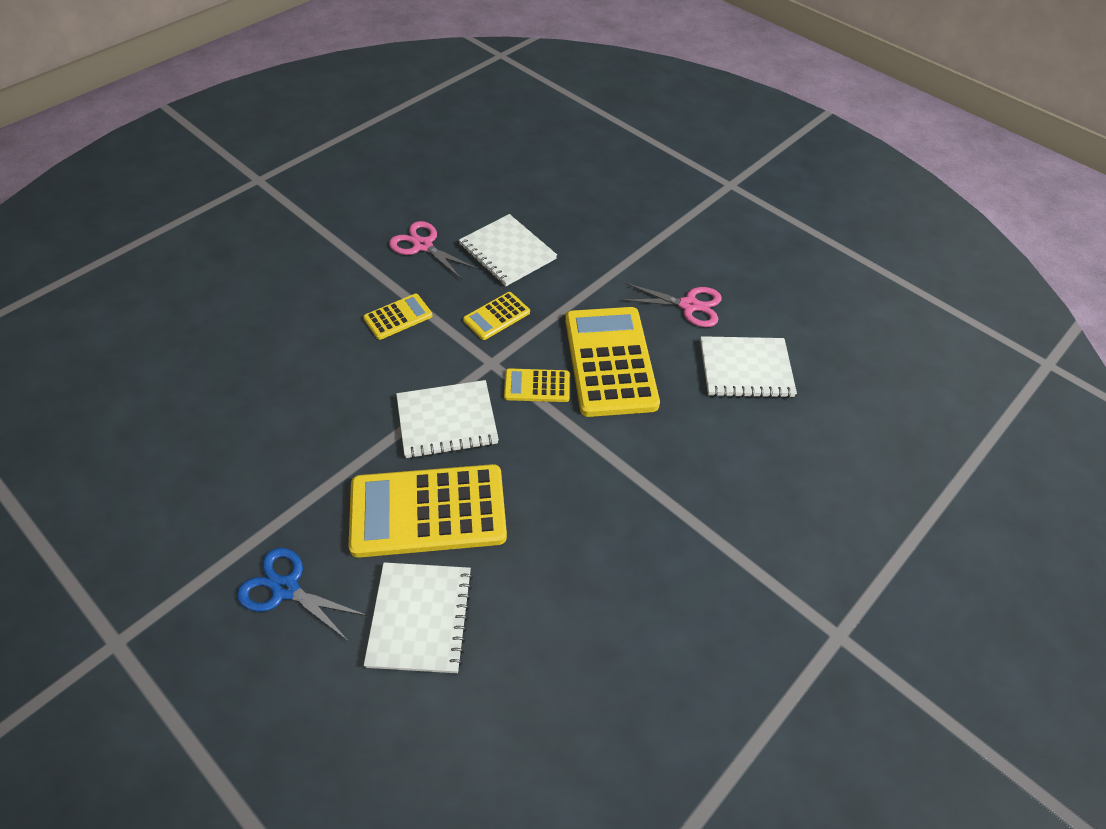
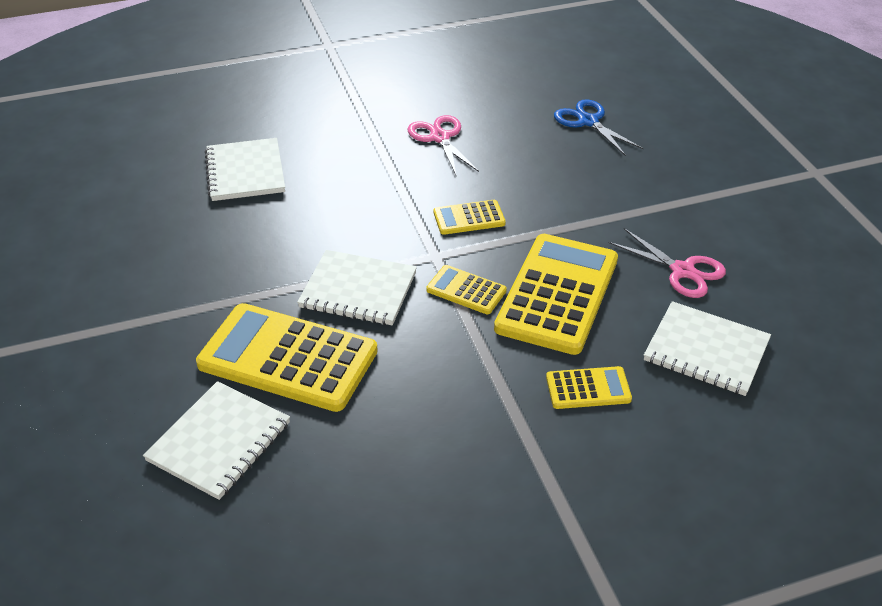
camera: 30 degrees right, 10 degrees down
blue scissors [237,548,368,641] -> blue scissors moved to [554,99,643,156]
yellow calculator [363,294,433,340] -> yellow calculator moved to [546,366,632,409]
white notebook [459,214,557,286] -> white notebook moved to [205,138,285,201]

